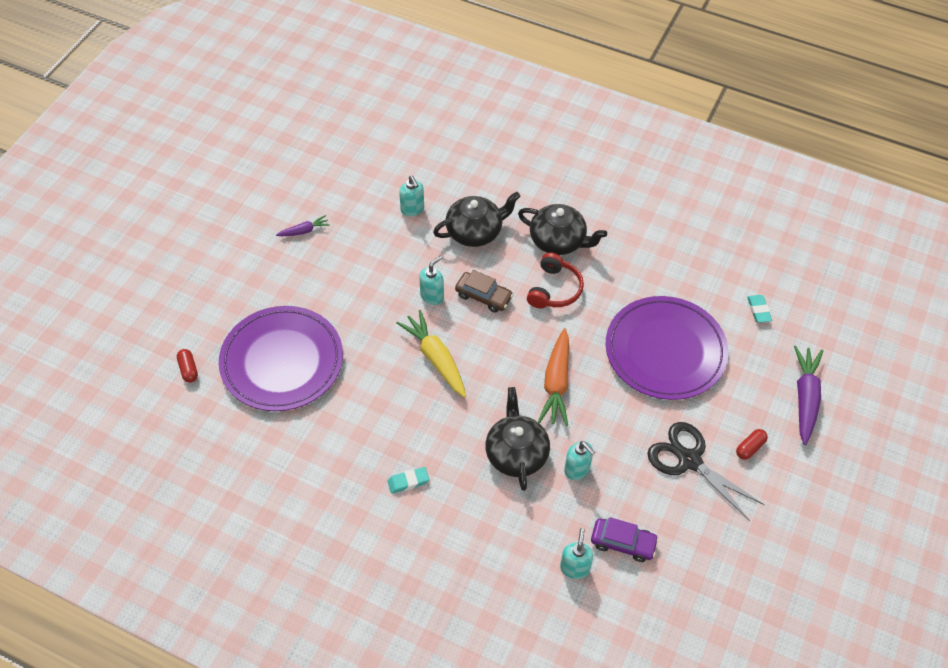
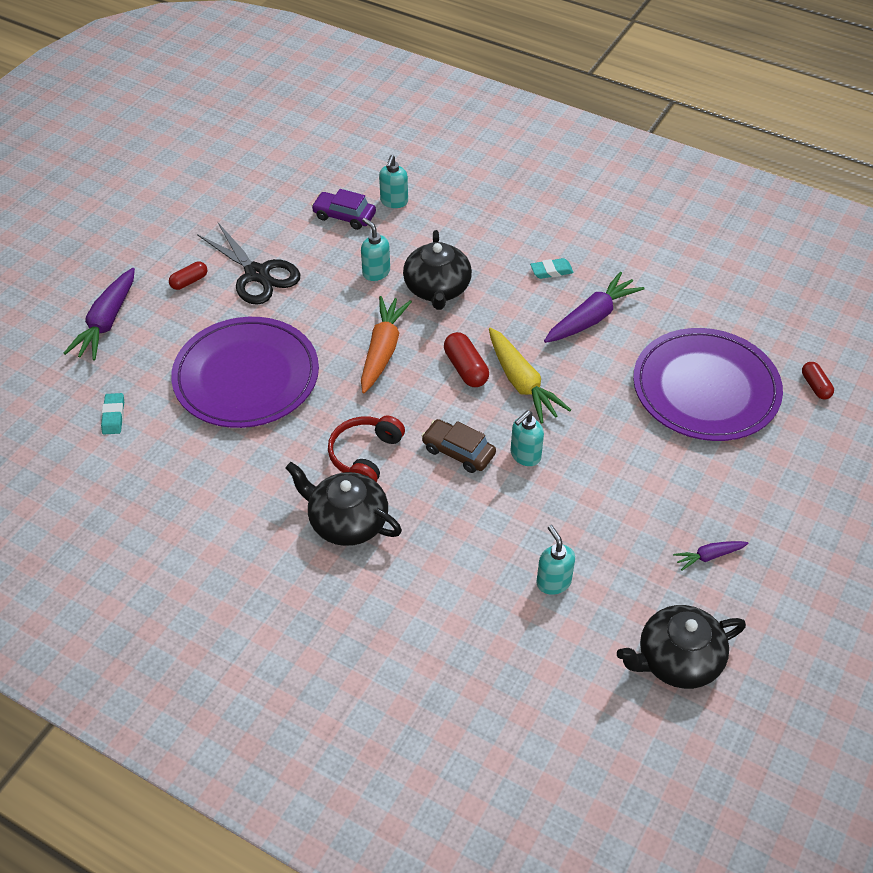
camera: 175 degrees left, 5 degrees down
black teapot [433,192,520,247] -> black teapot moved to [617,605,746,689]
none -> red capsule [444,332,489,387]
none -> purple carrot [544,272,645,343]

